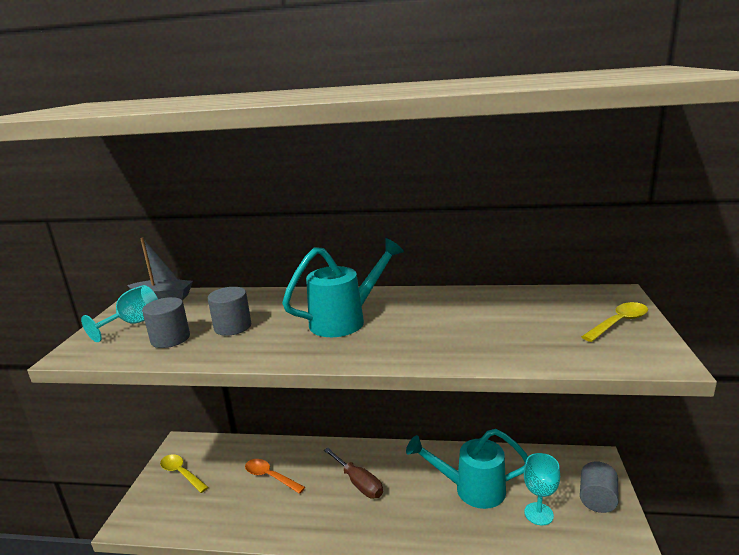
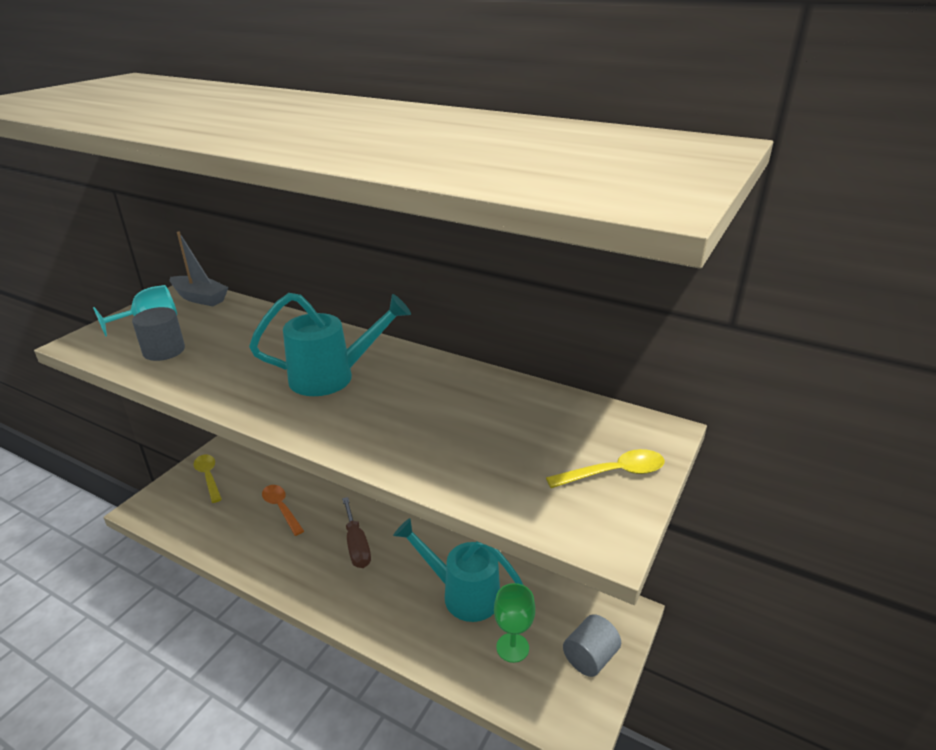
camera: 20 degrees right, 10 degrees up
grey cylinder [208,287,251,336] -> none
turquoise goblet [524,453,560,525] -> green goblet [494,583,535,663]

